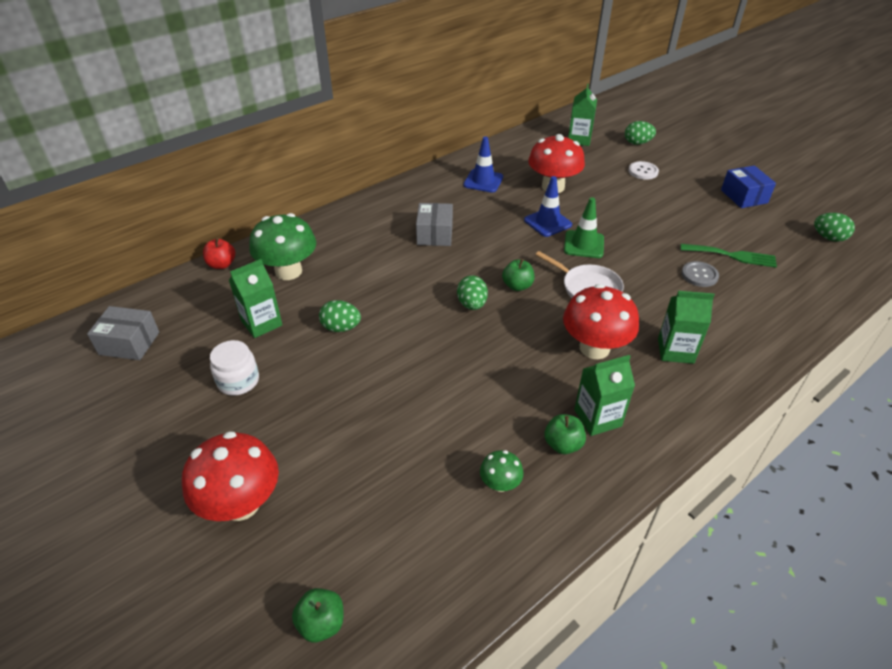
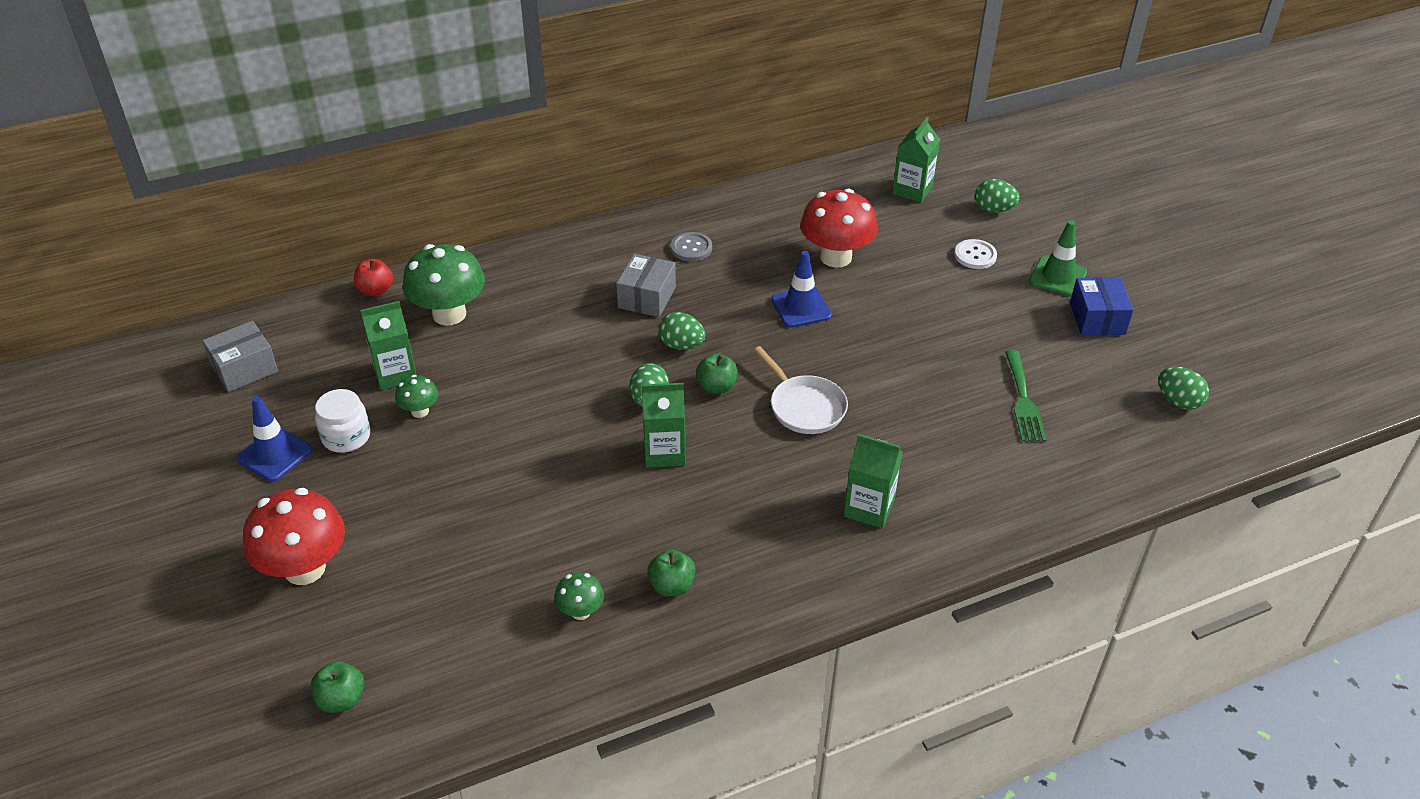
camera: 15 degrees right, 0 degrees up
grey box [87,306,159,360] -> grey box turned 60 degrees counterclockwise [202,321,278,392]
green egg [319,300,361,332] -> green egg moved to [658,312,705,350]
blue traffic cone [463,136,503,193] -> blue traffic cone moved to [237,396,312,482]
red mushroom [563,284,639,359] -> none
green traffic cone [564,197,604,258] -> green traffic cone moved to [1029,221,1087,297]
green carton [574,355,635,436] -> green carton moved to [642,383,685,468]
green fork [681,244,777,267] -> green fork turned 60 degrees clockwise [1005,350,1047,442]
grey button [681,261,719,287] -> grey button moved to [671,232,712,261]
none -> green mushroom [395,375,438,418]

